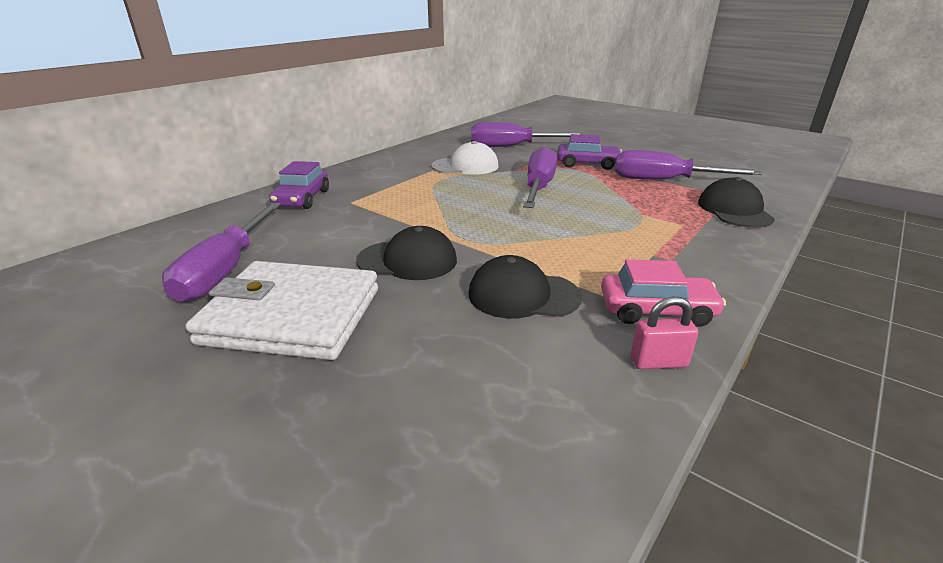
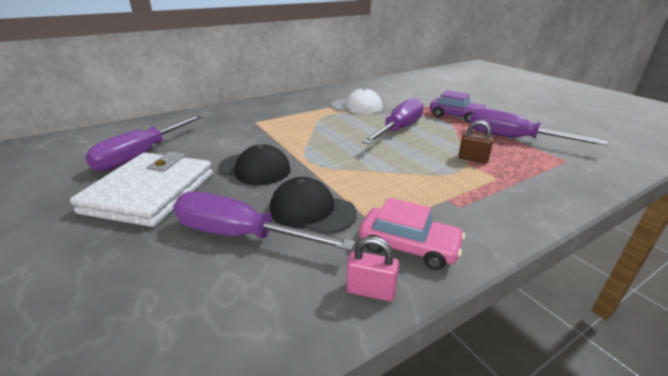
camera: 20 degrees right, 0 degrees up
white wallet [186,261,378,360] -> white wallet turned 75 degrees clockwise [70,152,213,227]
purple car [269,161,329,209] -> none
purple screwdriver [471,122,585,147] -> purple screwdriver moved to [173,192,355,251]
black cap [698,177,775,228] -> none
none -> brown padlock [458,120,494,163]

